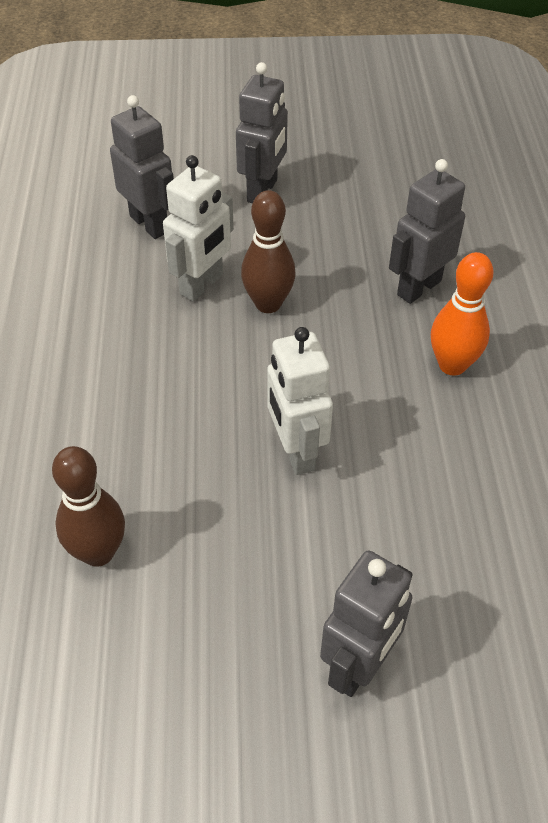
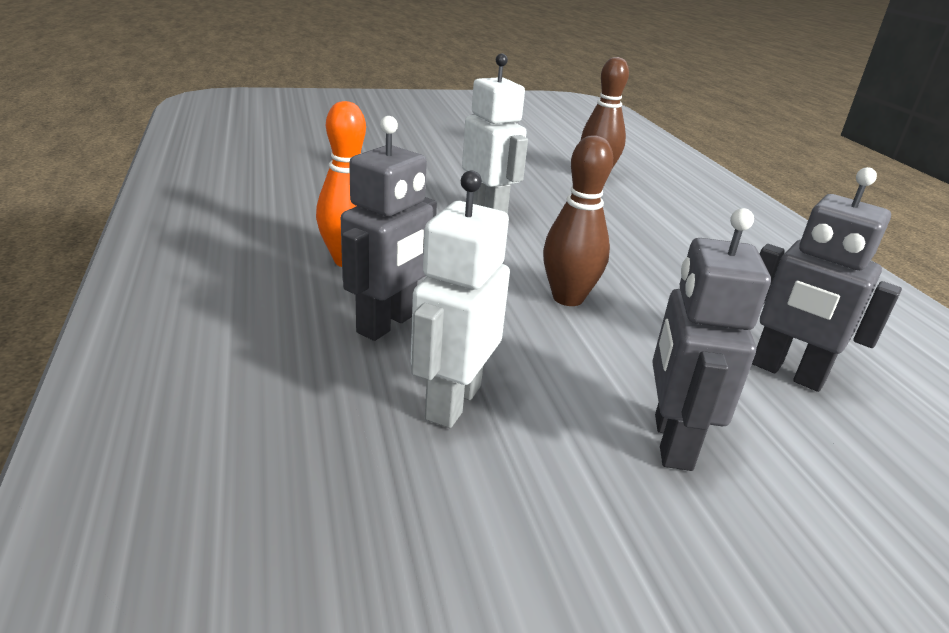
camera: 165 degrees right, 20 degrees down
white robot [163,155,234,301] -> white robot moved to [411,170,510,428]
grey robot [320,550,413,697] -> none

